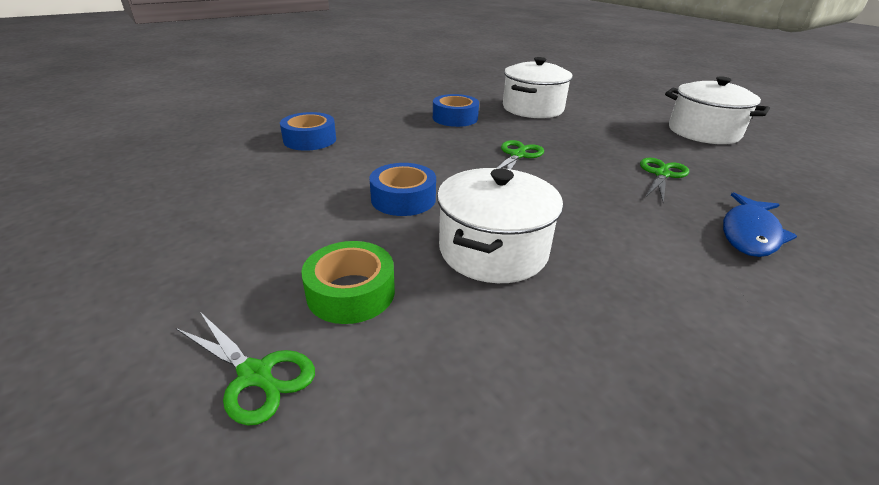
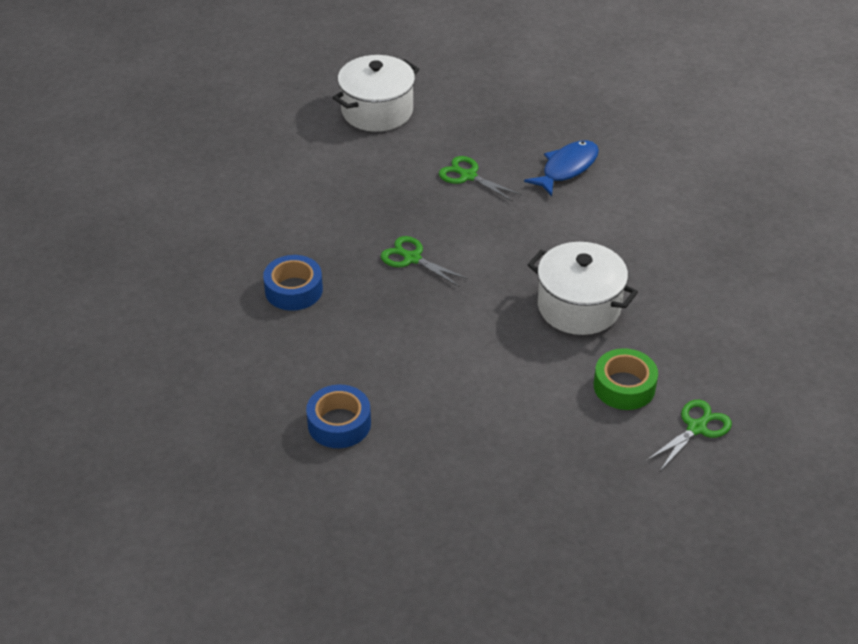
camera: 80 degrees left, 10 degrees up
blue tape [369,163,436,216] -> none
white pot [503,57,573,118] -> none
blue fish [723,192,797,257] -> blue fish turned 90 degrees counterclockwise [524,140,599,196]

